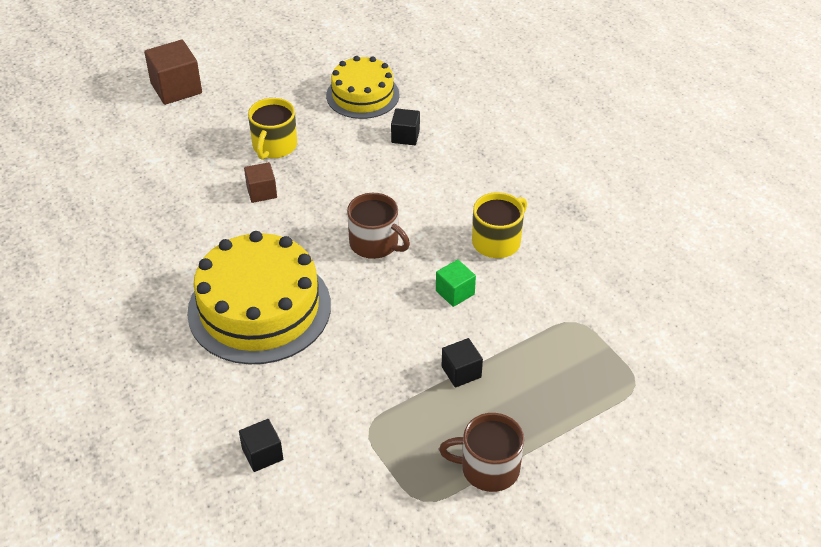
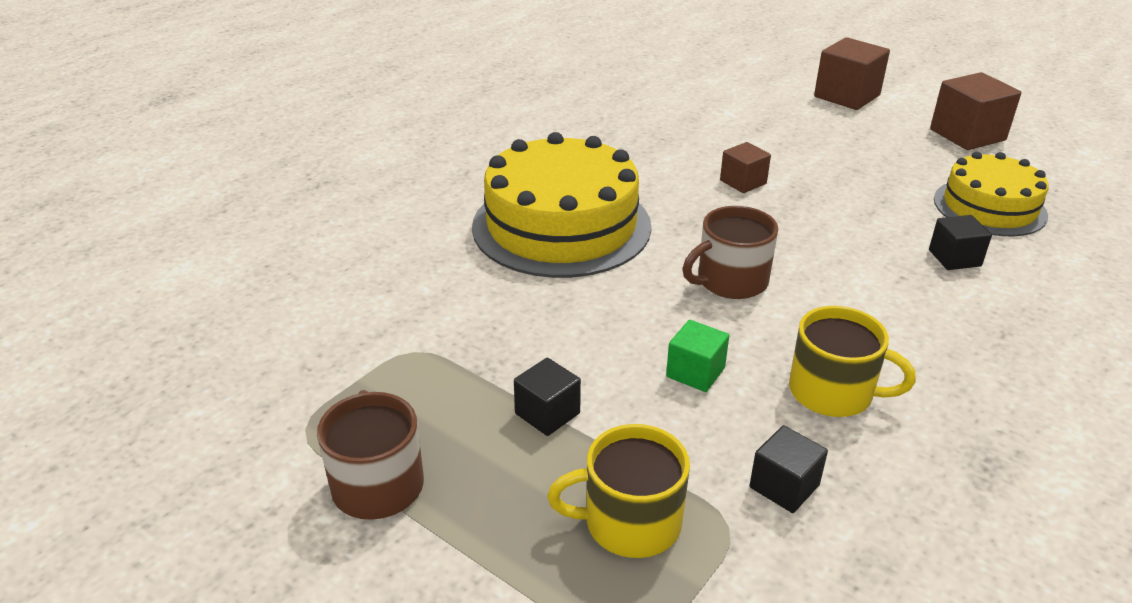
camera: 70 degrees right, 10 degrees down
black cube [239,419,283,472] -> black cube moved to [749,425,828,513]
yellow mug [248,98,297,160] -> yellow mug moved to [547,424,690,558]
brown mug [347,193,410,259] -> brown mug turned 45 degrees clockwise [682,206,778,299]
none -> brown cube [930,72,1021,150]

